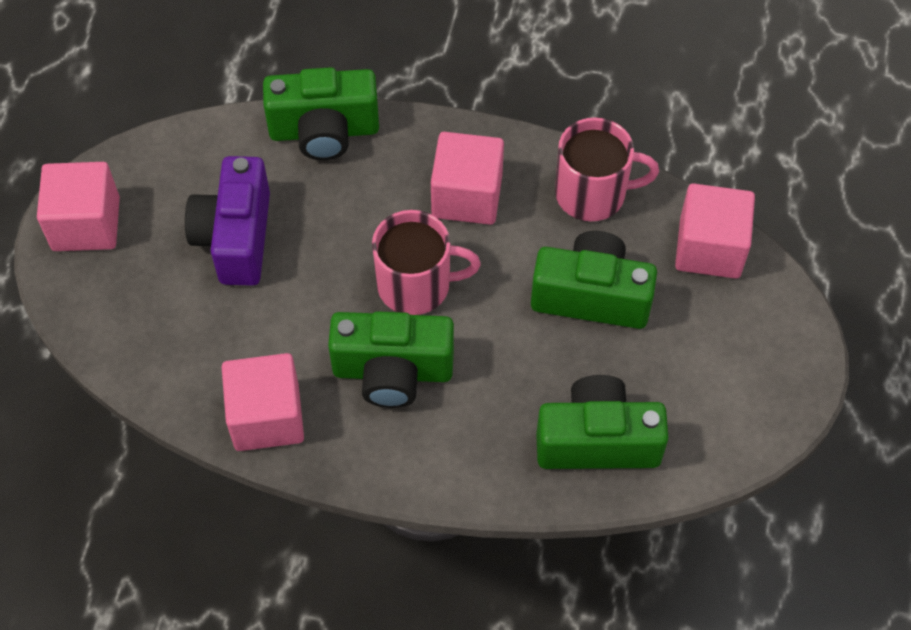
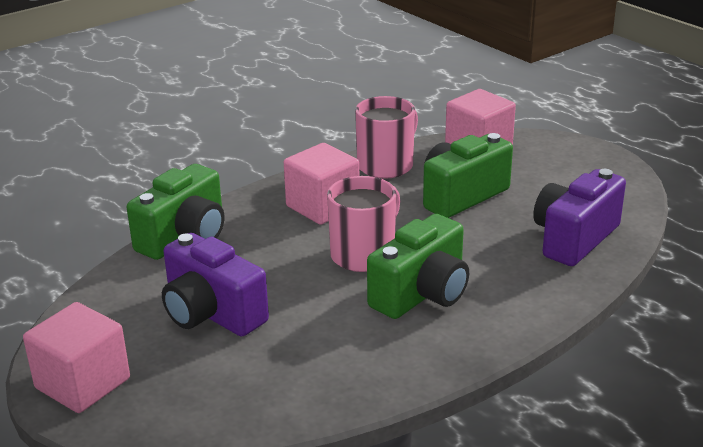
camera: 50 degrees left, 30 degrees down
pink cube [222,353,304,451] -> none
green camera [536,375,669,469] -> purple camera [533,169,626,266]

